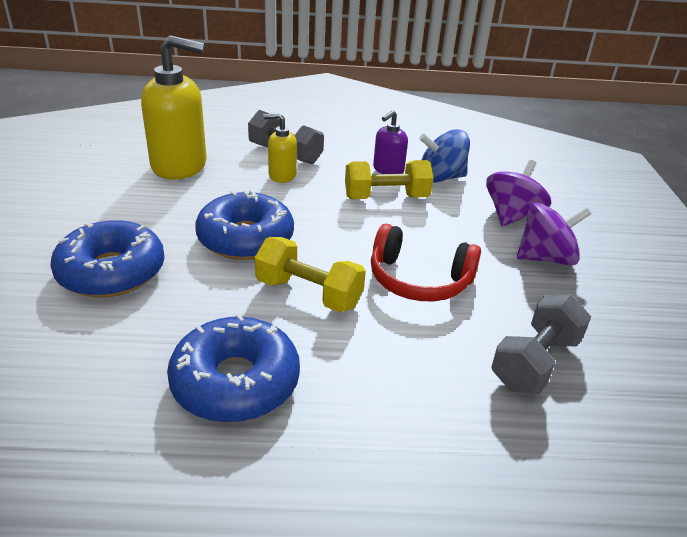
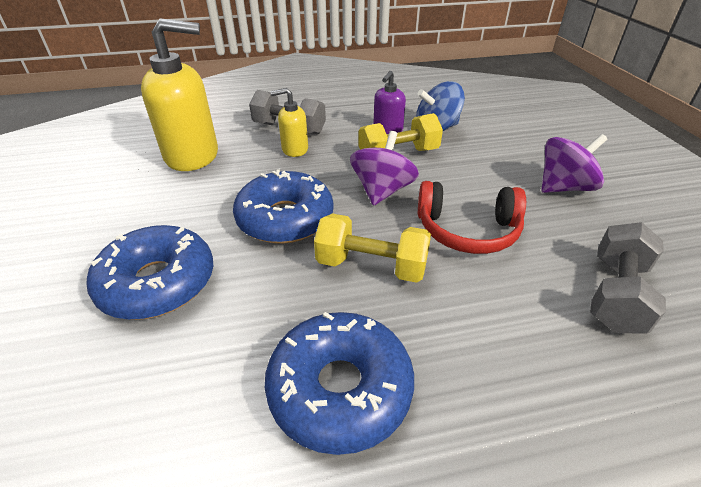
camera: 10 degrees left, 5 degrees up
purple spinning top [486,160,551,226] -> purple spinning top moved to [350,131,419,206]

